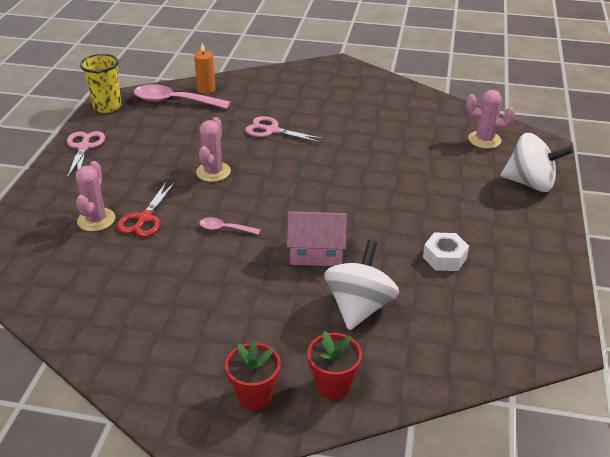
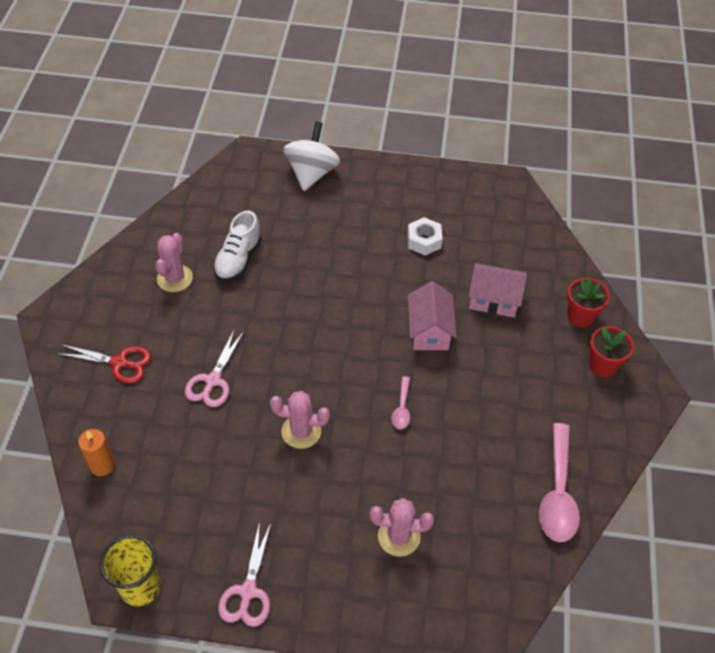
camera: 95 degrees left, 15 degrees up
pink scissors [67,131,105,178] -> pink scissors turned 75 degrees counterclockwise [218,521,271,627]
red scissors [117,181,176,237] -> red scissors moved to [56,344,151,384]
pink spoon [134,84,230,109] -> pink spoon moved to [539,423,580,542]
white spinning top [324,240,399,330] -> pink house [468,263,527,317]
pink cactus [466,90,515,149] -> pink cactus moved to [155,233,193,292]
none -> white shoe [213,211,262,281]

